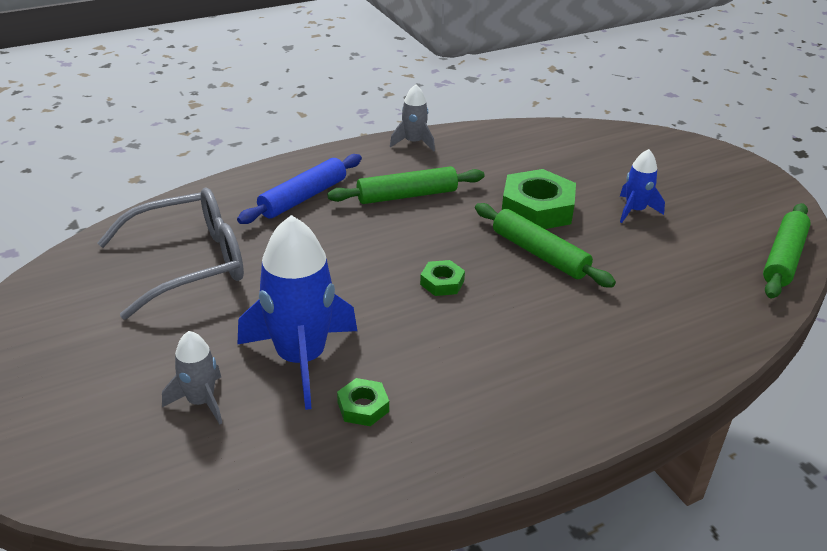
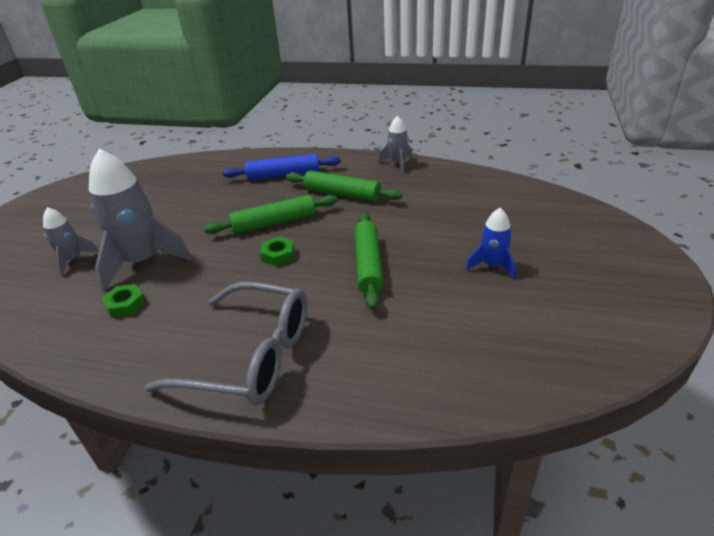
camera: 45 degrees right, 0 degrees up
grey glasses [97,188,244,320] -> grey glasses moved to [144,282,307,405]
blue rocket [238,215,357,410] -> grey rocket [89,149,192,291]
green nut [502,169,576,229] -> none
green rolling pin [763,203,811,299] -> green rolling pin moved to [204,195,338,234]

